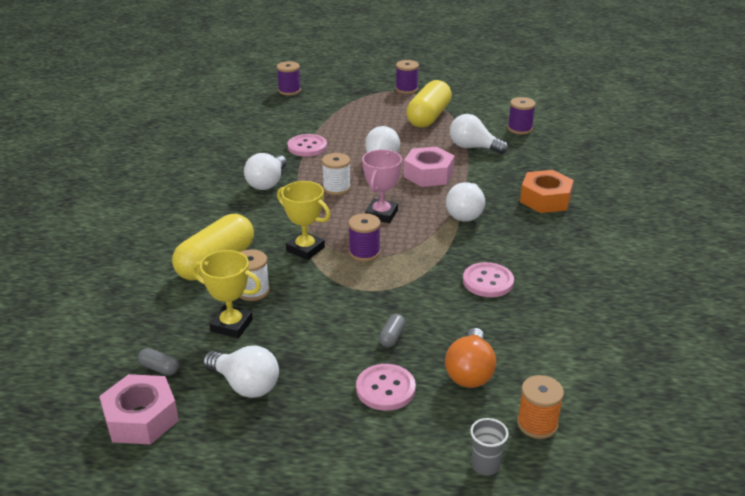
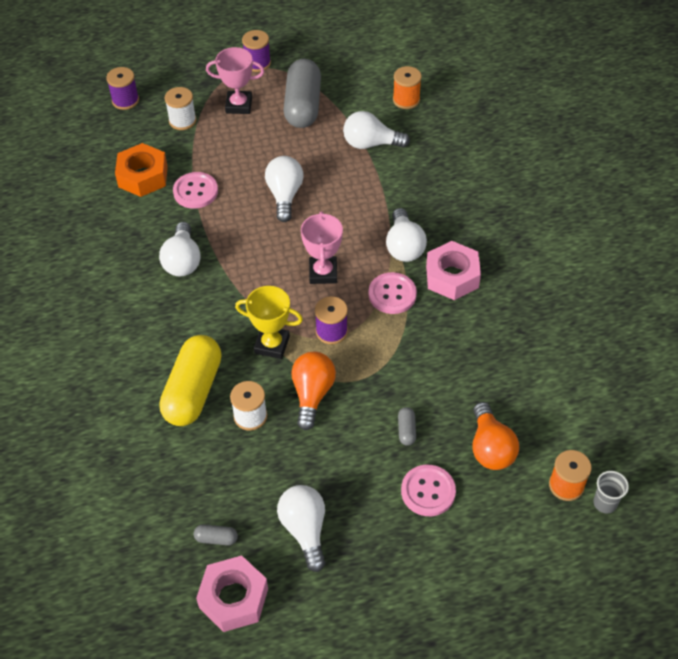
camera: 20 degrees left, 20 degrees up
yellow trophy [192,250,261,338] -> none
white light bulb [203,345,279,398] -> white light bulb turned 120 degrees counterclockwise [277,485,325,572]
white spool [322,153,351,195] -> white spool moved to [165,87,196,130]
pink nut [404,147,455,187] -> pink nut moved to [426,241,481,300]
yellow capsule [406,80,452,128] -> grey capsule [284,59,321,128]
pink button [463,262,514,297] -> pink button moved to [369,272,417,314]
grey cup [470,418,509,476] -> grey cup moved to [593,471,629,513]
purple spool [508,97,536,134] -> orange spool [393,66,422,109]
orange nut [520,170,574,213] -> orange nut moved to [115,143,168,197]
none -> pink trophy [206,47,265,114]
none -> orange light bulb [291,351,336,430]

